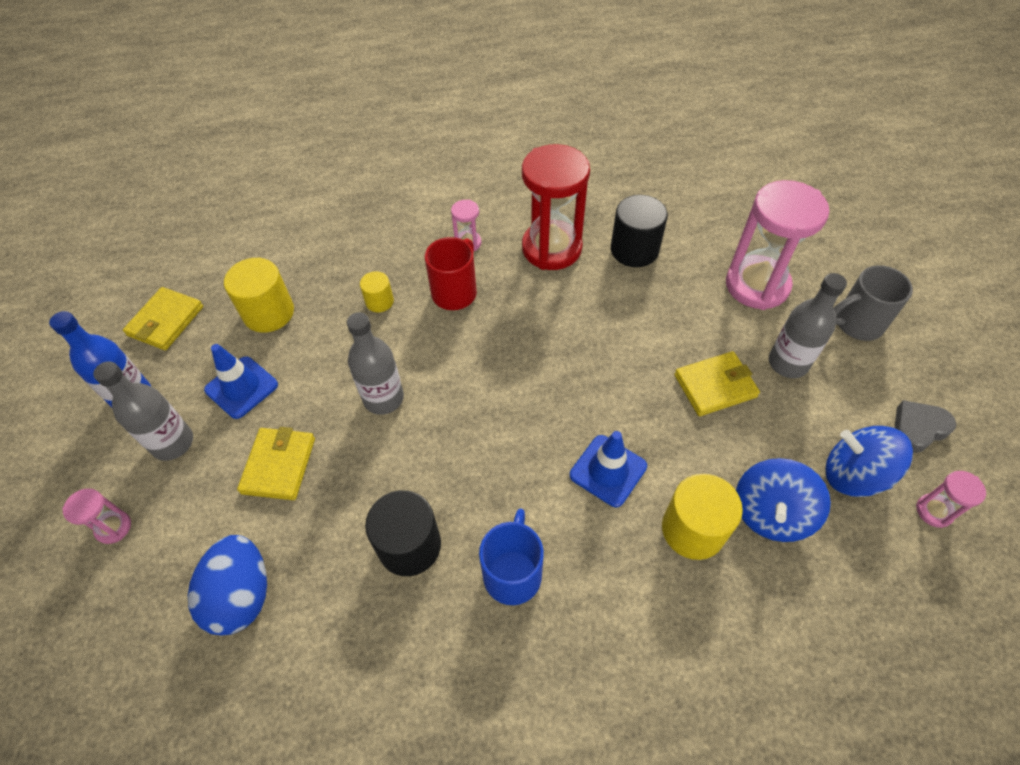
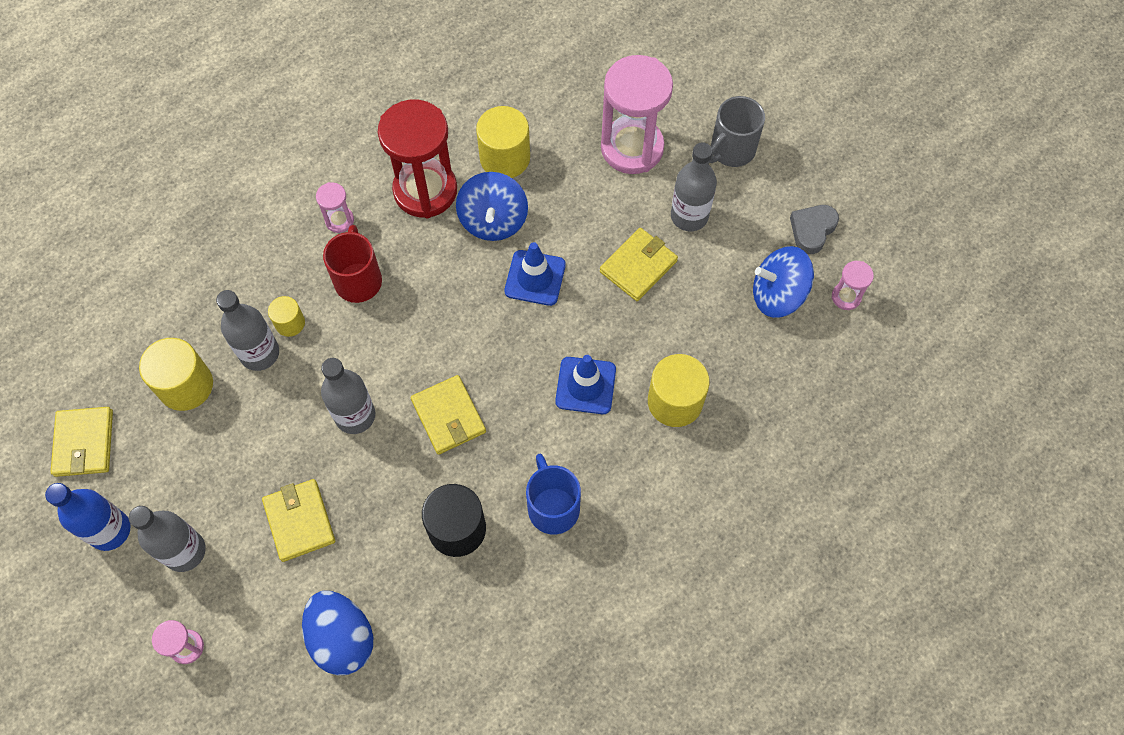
camera: 30 degrees left, 10 degrees up
blue traffic cone [204,344,278,419] -> blue traffic cone moved to [504,242,566,306]
black cylinder [611,195,668,267] -> yellow cylinder [476,106,530,178]
blue spinning top [736,458,831,542] -> blue spinning top moved to [456,172,528,241]
none -> grey bottle [216,290,279,371]
none -> yellow wallet [410,375,486,455]

